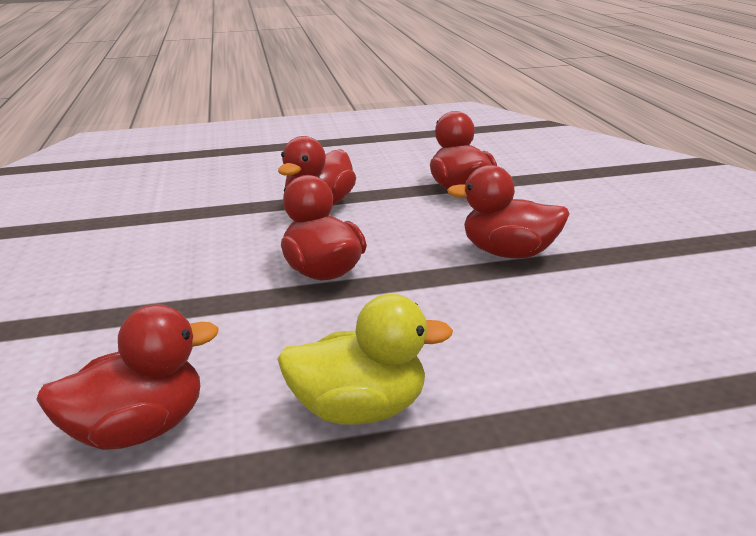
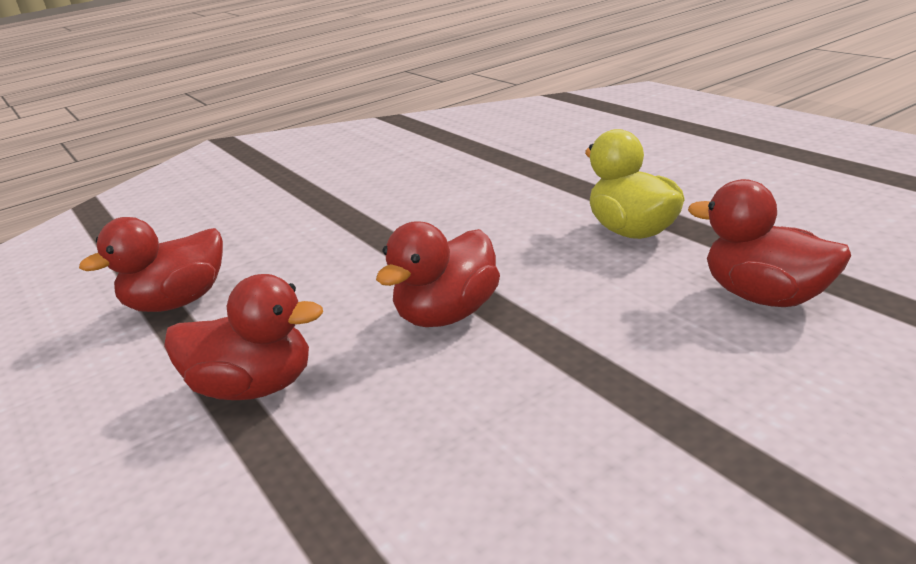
camera: 110 degrees left, 0 degrees up
red duck [447,165,570,259] -> none

